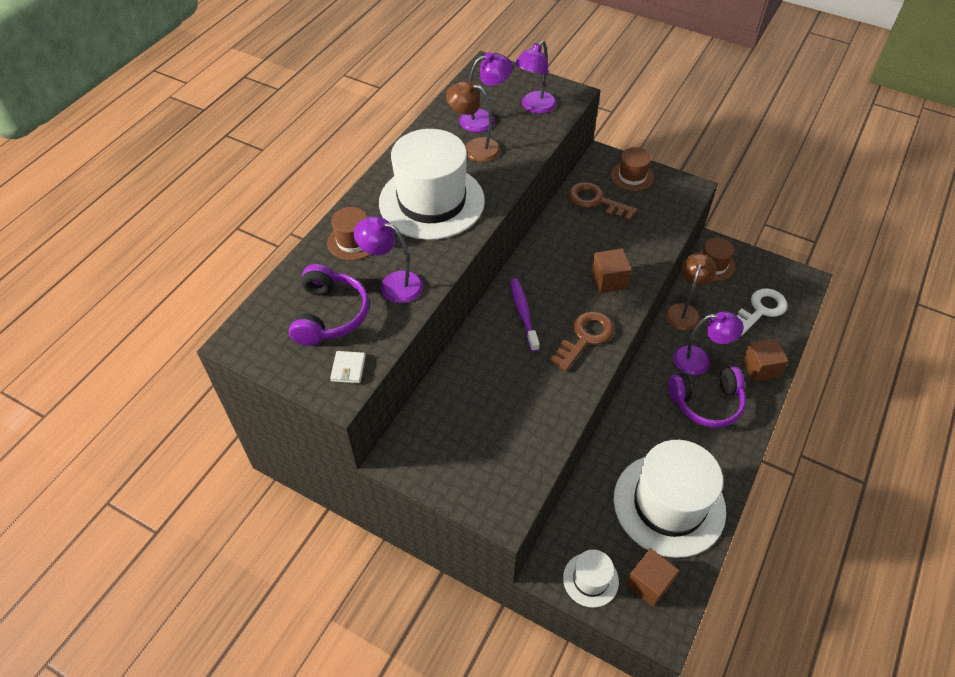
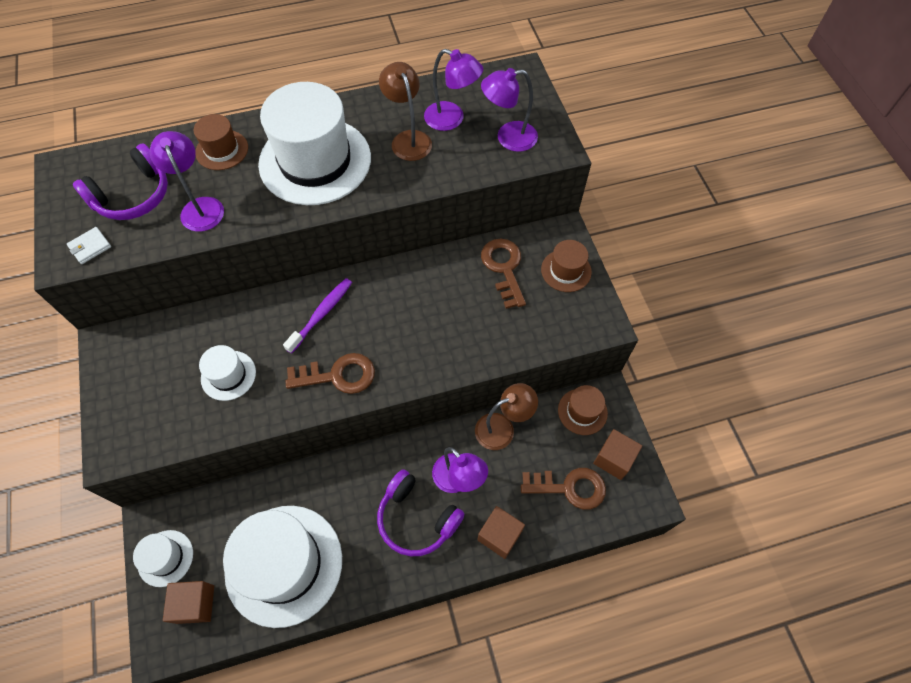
camera: 45 degrees right, 10 degrees up
brown cube [591,248,632,293] -> brown cube moved to [593,429,642,480]
white key [737,288,788,335] -> brown key [521,468,606,510]
none -> white hat [199,345,256,401]

